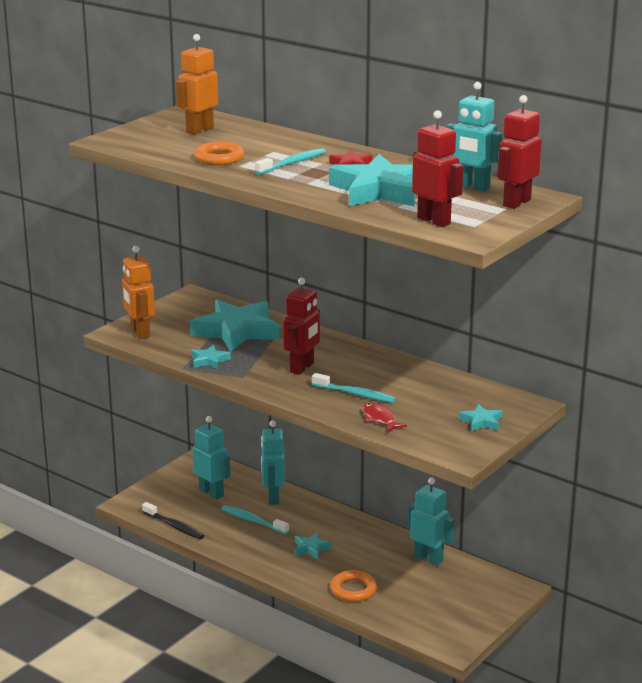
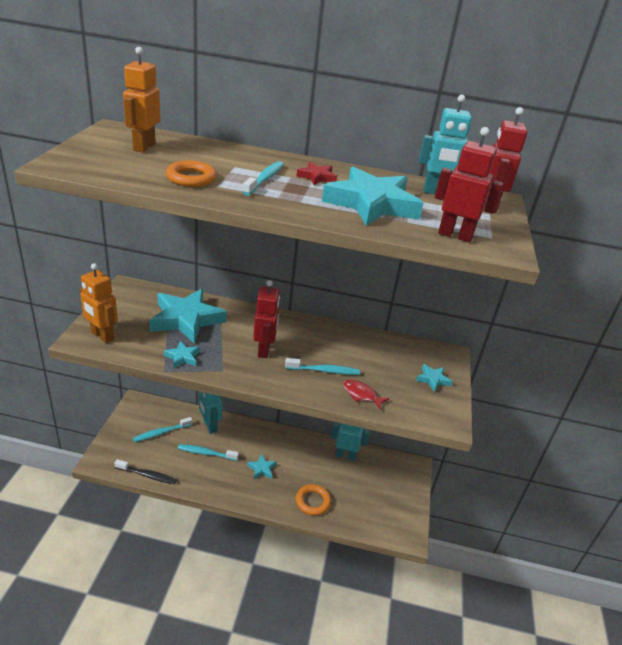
camera: 30 degrees left, 10 degrees up
turquoise robot [193,416,230,500] -> turquoise toothbrush [133,417,193,442]

